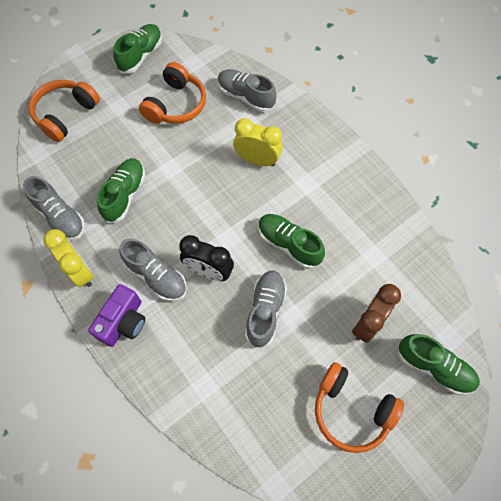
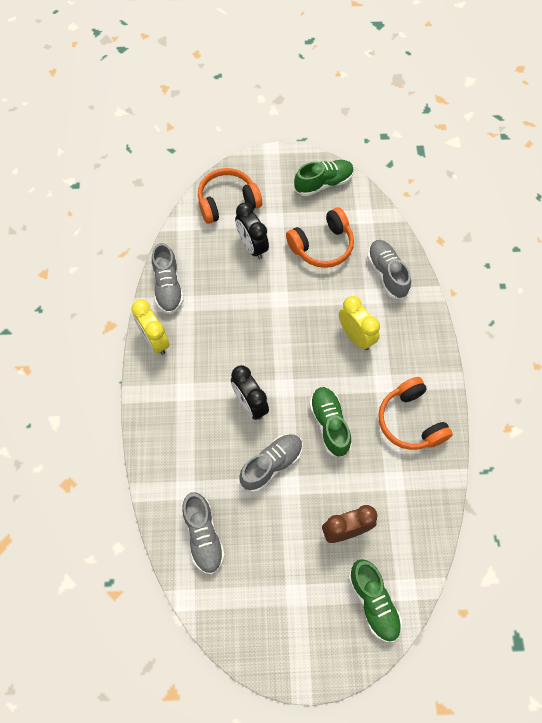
camera: 35 degrees right, 0 degrees up
yellow clock [44,229,94,287] -> yellow clock turned 150 degrees clockwise [131,299,170,355]
purple camera [88,284,145,347] -> none
green shoe [97,158,145,223] -> none
grey shoe [119,239,187,301] -> grey shoe moved to [182,492,225,574]
orange headphones [315,362,404,453] -> orange headphones moved to [378,377,453,450]
none -> black clock [235,203,269,259]

